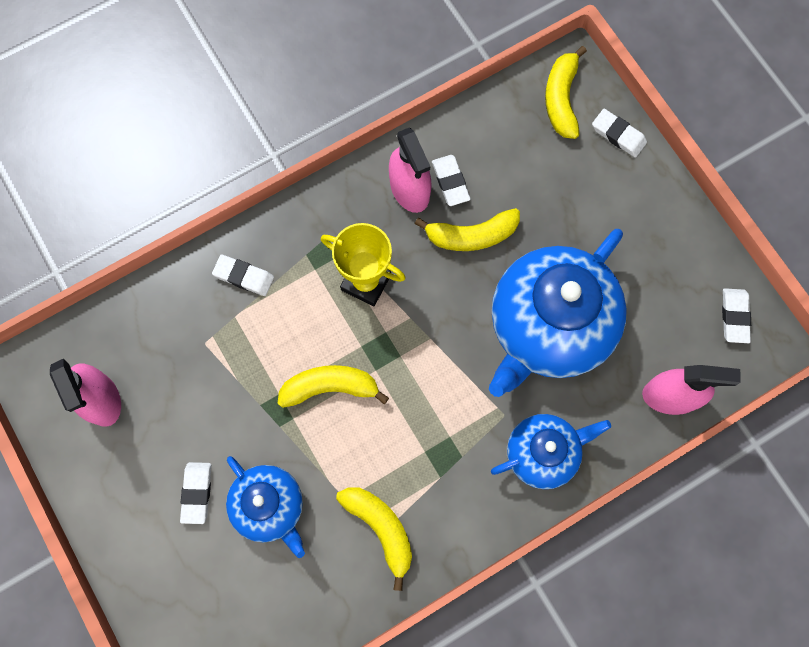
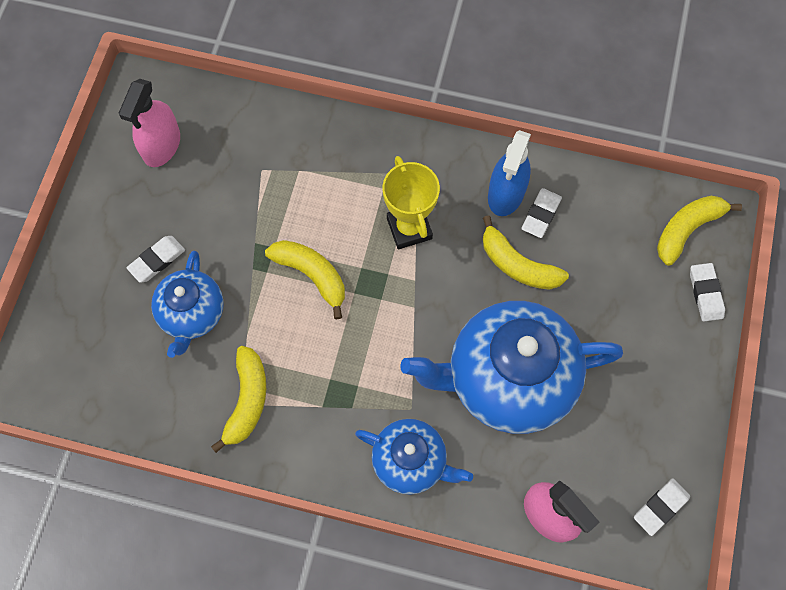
camera: 45 degrees right, 5 degrees down
white eraser [212,254,274,296] -> none
pink spray bottle [389,127,431,213] -> blue spray bottle [488,130,531,216]

